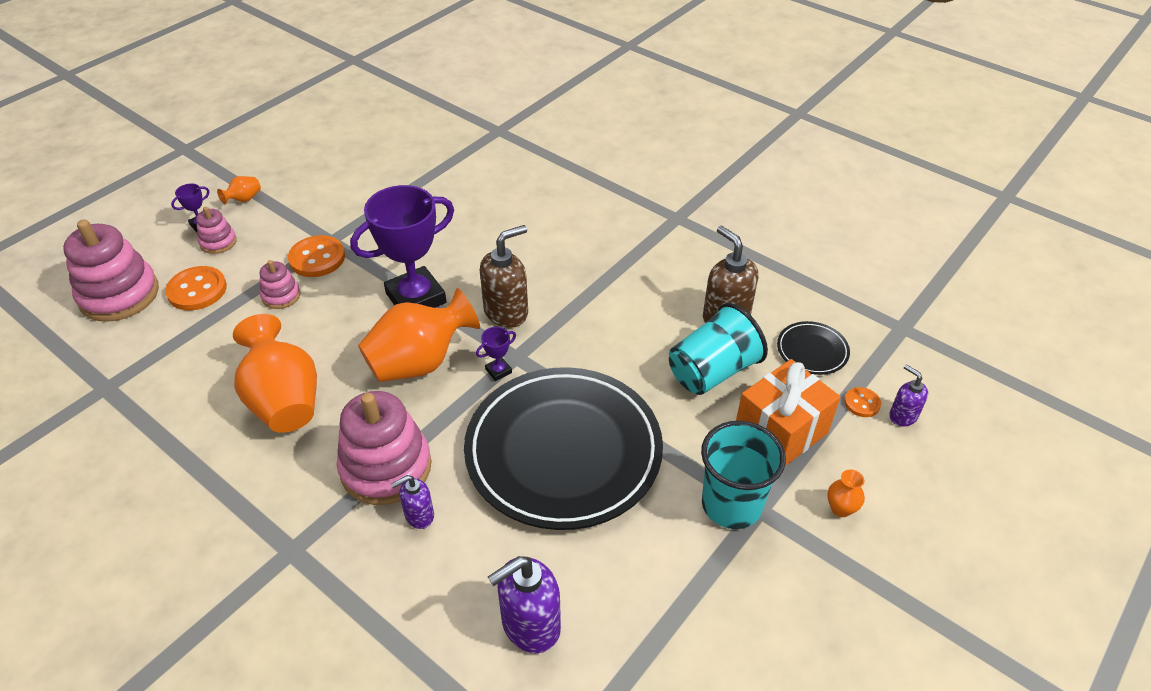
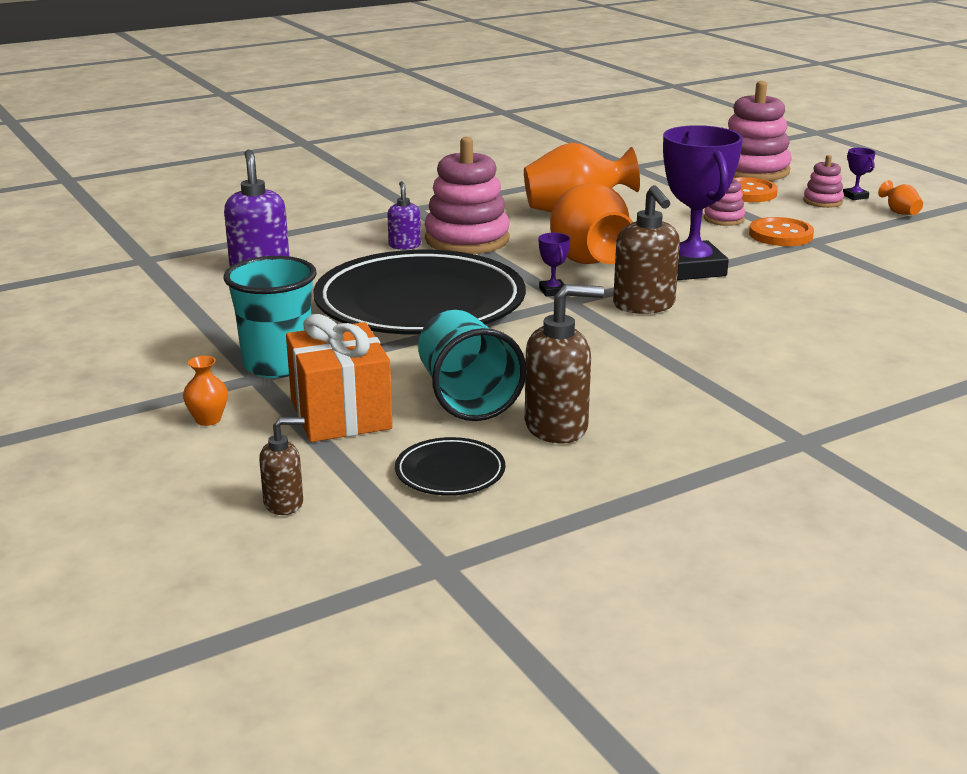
camera: 110 degrees right, 20 degrees down
orange button [844,387,881,417] -> none
purple soap dispenser [889,364,928,427] -> brown soap dispenser [259,417,305,515]

